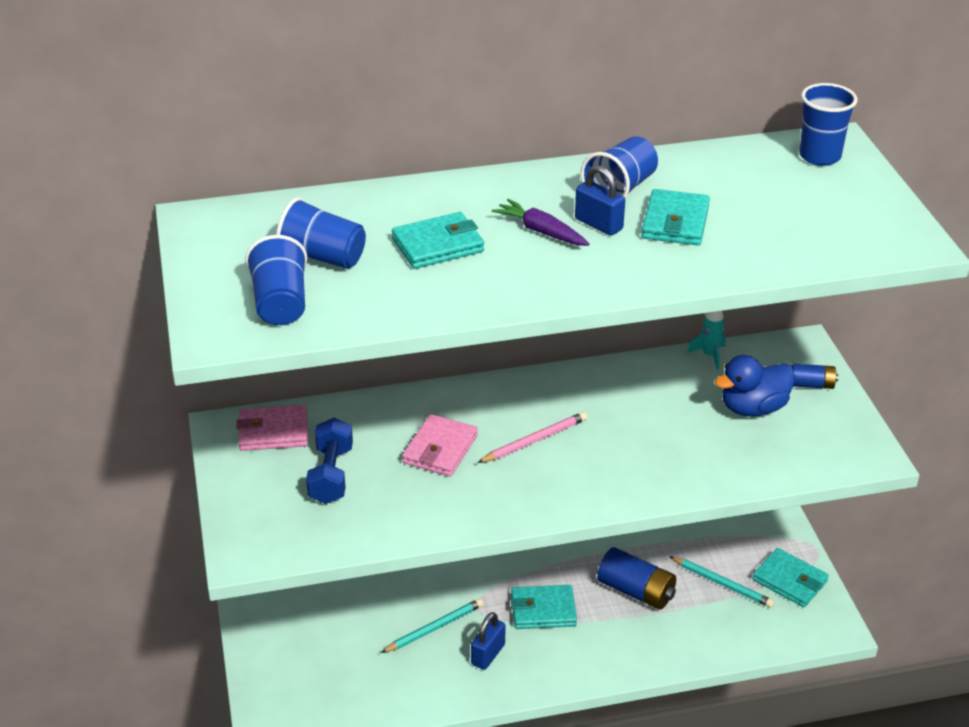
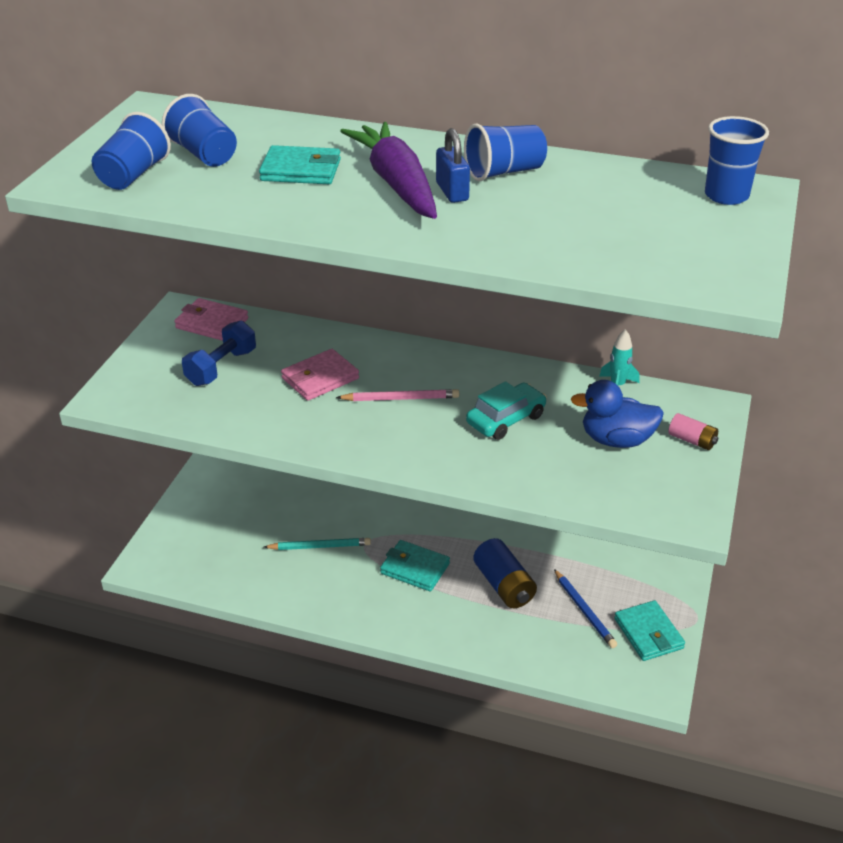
camera: 30 degrees right, 0 degrees up
blue padlock [471,612,505,670] -> none
purple carrot [492,199,590,246] -> purple carrot [340,122,437,219], size x1.91
turquoise wallet [641,189,710,245] -> none
turquoise pencil [669,556,774,608] -> blue pencil [554,569,617,648]
blue battery [792,364,838,389] -> pink battery [668,413,718,450]
none -> turquoise car [466,381,547,440]

